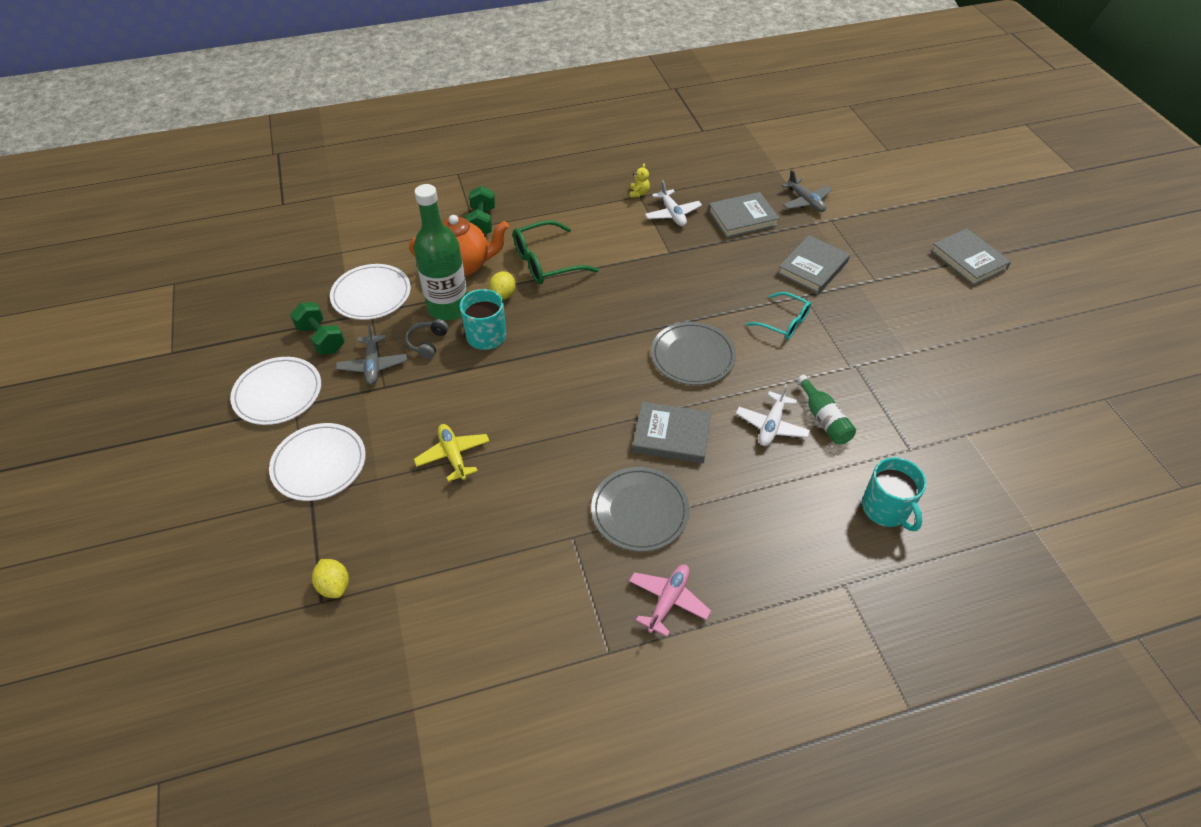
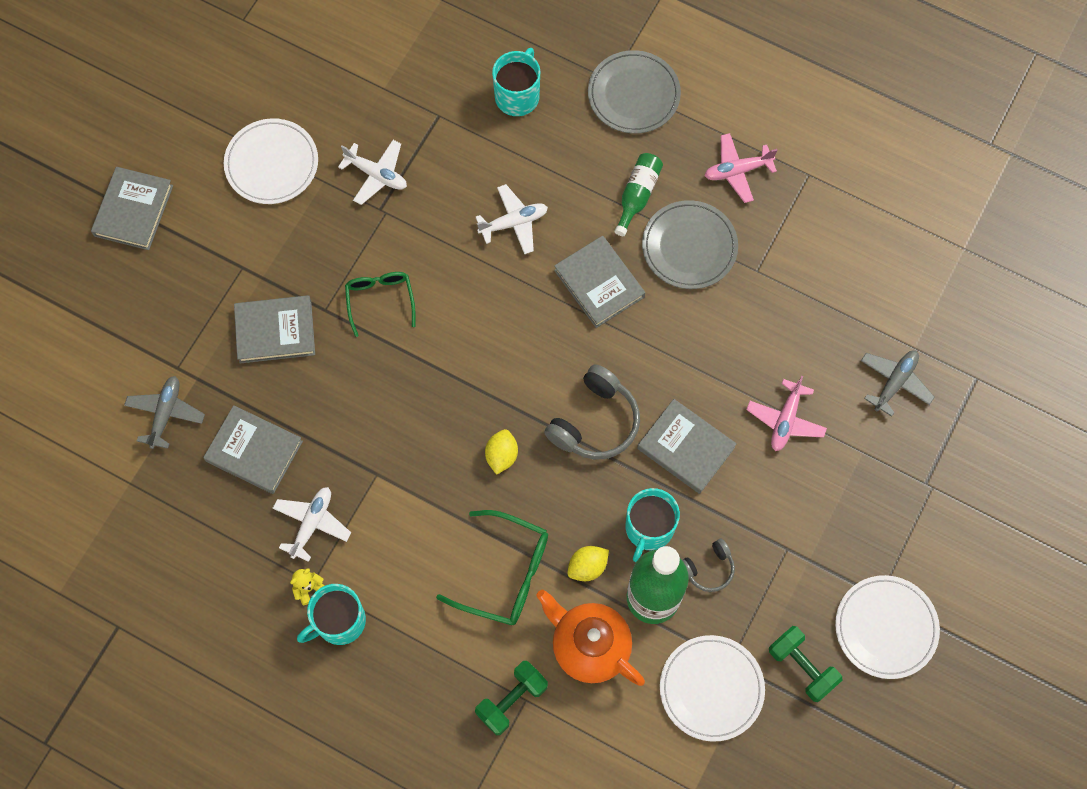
camera: 135 degrees left, 20 degrees up
white plate [269,423,366,501] -> white plate moved to [224,118,318,204]
green dumbbell [290,302,345,355] -> green dumbbell turned 45 degrees counterclockwise [769,626,842,702]
yellow lemon [312,559,349,598] -> yellow lemon moved to [485,429,518,475]
grey plane [336,324,407,385] -> grey plane moved to [861,350,935,417]
yellow plane [414,424,490,482] -> pink plane [746,375,827,451]
grey plate [651,322,736,385] -> grey plate moved to [588,50,681,134]
turquoise glasses [746,292,811,340] -> green glasses [345,272,416,337]
green bottle [797,375,856,445] -> green bottle moved to [614,153,663,236]
none -> turquoise mug [297,584,366,645]
none -> white plane [338,140,407,205]
none -> grey headphones [544,364,640,460]
none -> grey book [637,399,737,494]

